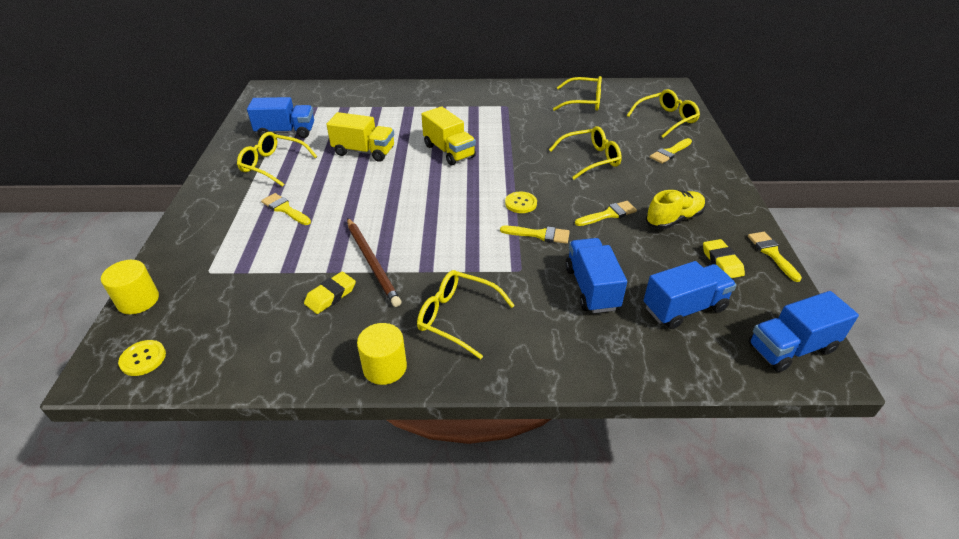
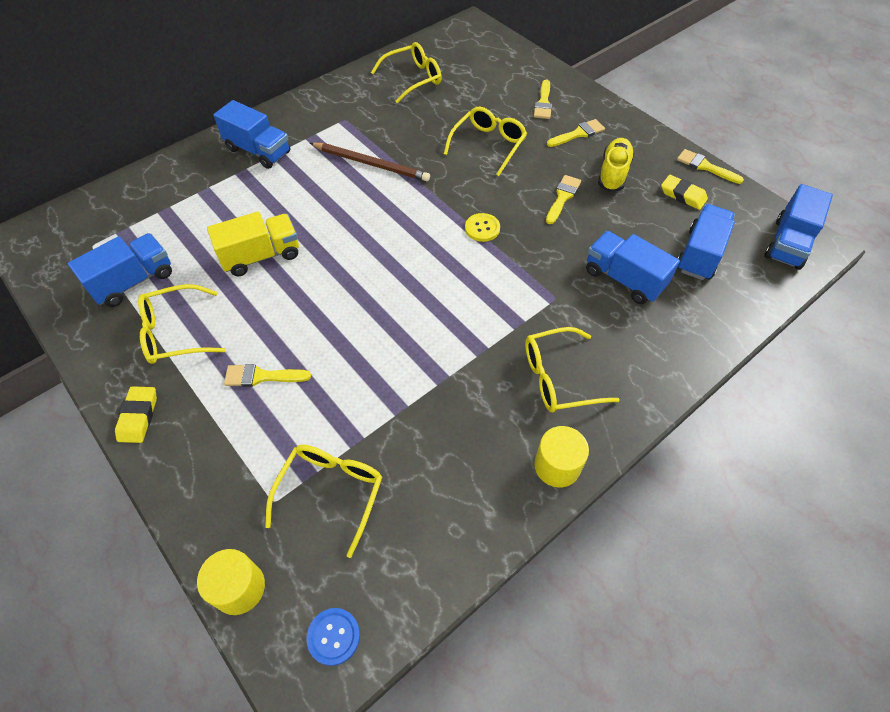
camera: 40 degrees left, 15 degrees up
yellow button [118,340,166,376] -> blue button [306,608,360,666]
yellow eraser [304,272,356,314] -> yellow eraser moved to [115,386,157,443]
brown pencil [347,218,401,307] -> brown pencil moved to [310,143,430,181]
yellow truck [421,106,476,165] -> none
yellow brush [500,226,570,244] -> yellow brush moved to [547,119,605,147]
yellow glasses [627,89,700,138] -> yellow glasses moved to [265,445,382,558]
none -> blue truck [213,100,290,169]

